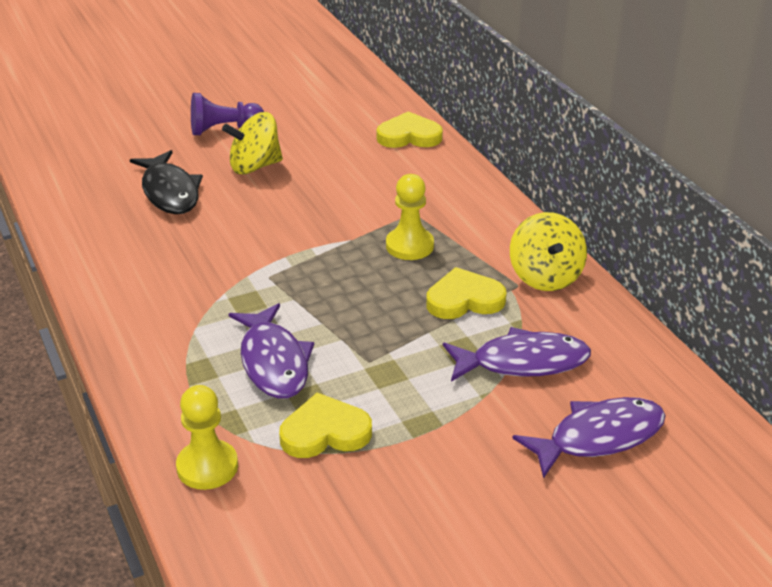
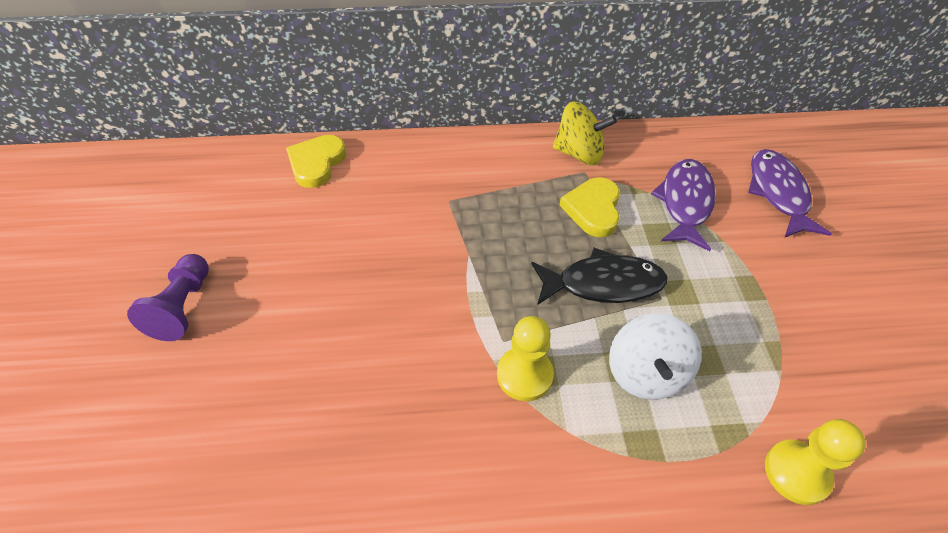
camera: 70 degrees left, 15 degrees up
black fish [130,150,203,214] -> black fish moved to [531,248,668,305]
yellow spinning top [222,112,283,175] -> none
purple fish [229,303,314,399] -> white spinning top [609,313,702,400]
yellow heart [279,393,372,458] -> none
yellow pawn [386,174,434,260] -> yellow pawn moved to [497,316,554,401]

